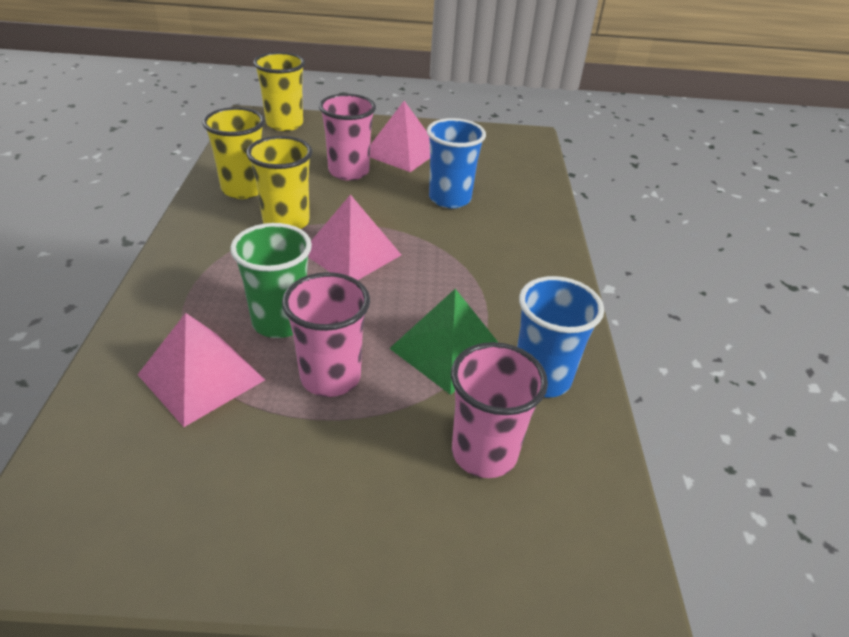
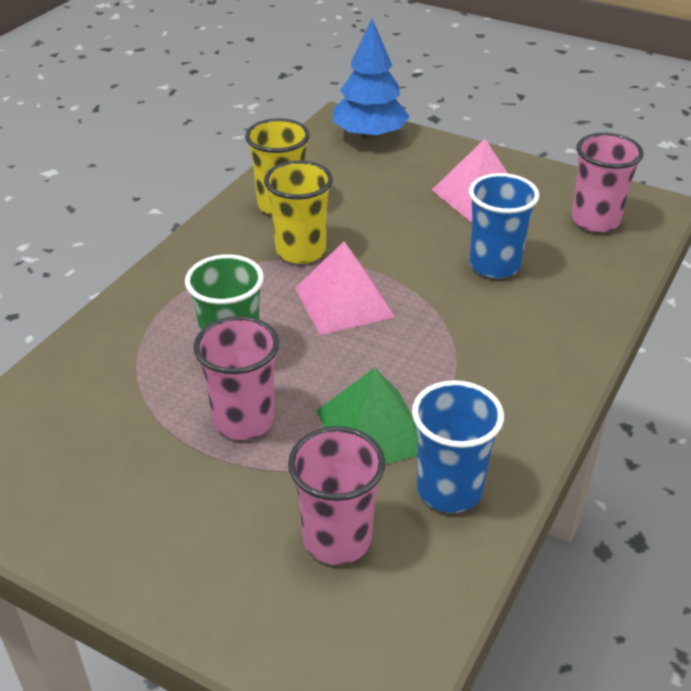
camera: 30 degrees right, 0 degrees up
pink pyramid [138,313,265,427] -> none
yellow cup [253,52,305,131] -> blue tree [332,19,410,140]
pink cup [319,94,376,181] -> pink cup moved to [572,133,644,233]

